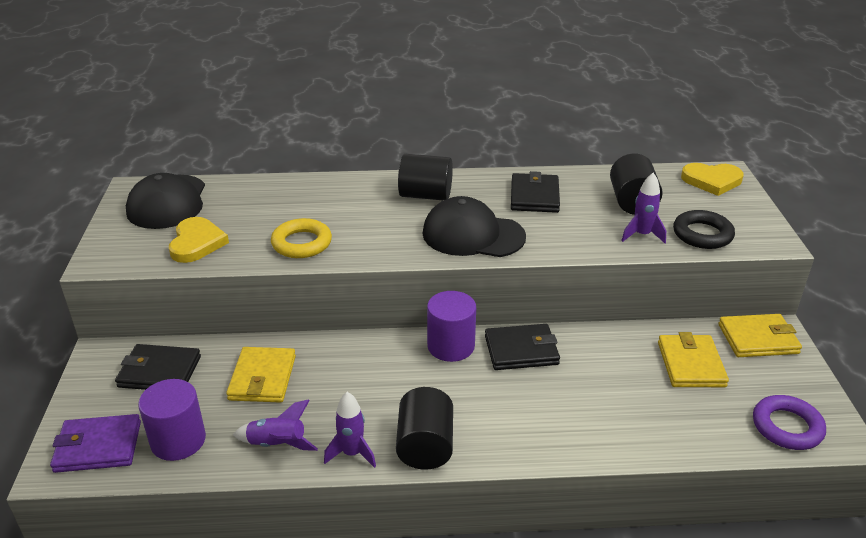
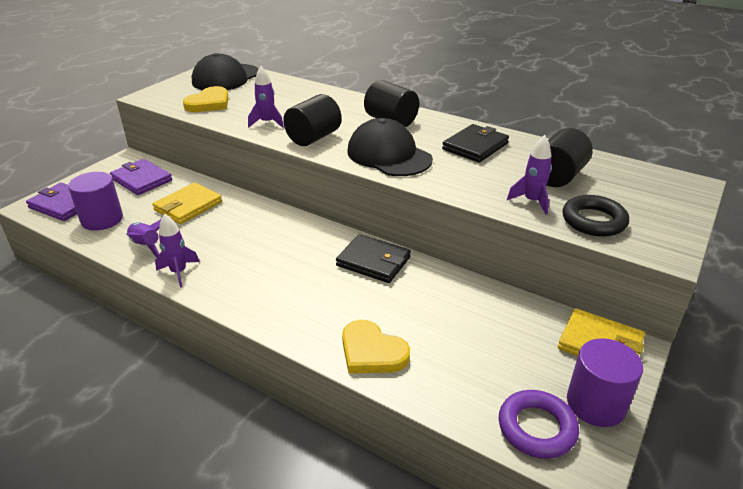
camera: 35 degrees right, 0 degrees up
black wallet [115,344,201,390] -> purple wallet [110,159,172,195]
yellow ring [271,218,332,258] -> purple rocket [248,66,284,128]
black cylinder [396,387,453,470] -> black cylinder moved to [283,94,342,146]
purple cylinder [427,291,476,362] -> purple cylinder moved to [567,338,643,427]
yellow wallet [658,332,729,387] -> none
yellow heart [681,163,744,196] -> yellow heart moved to [342,320,410,374]

